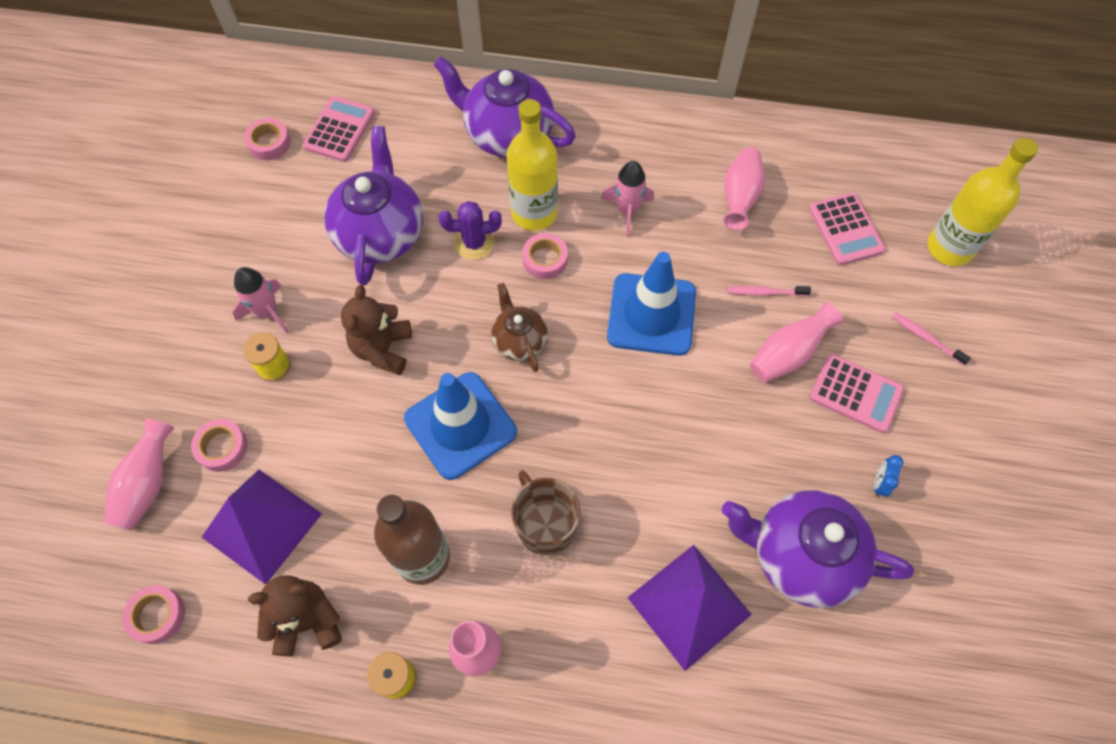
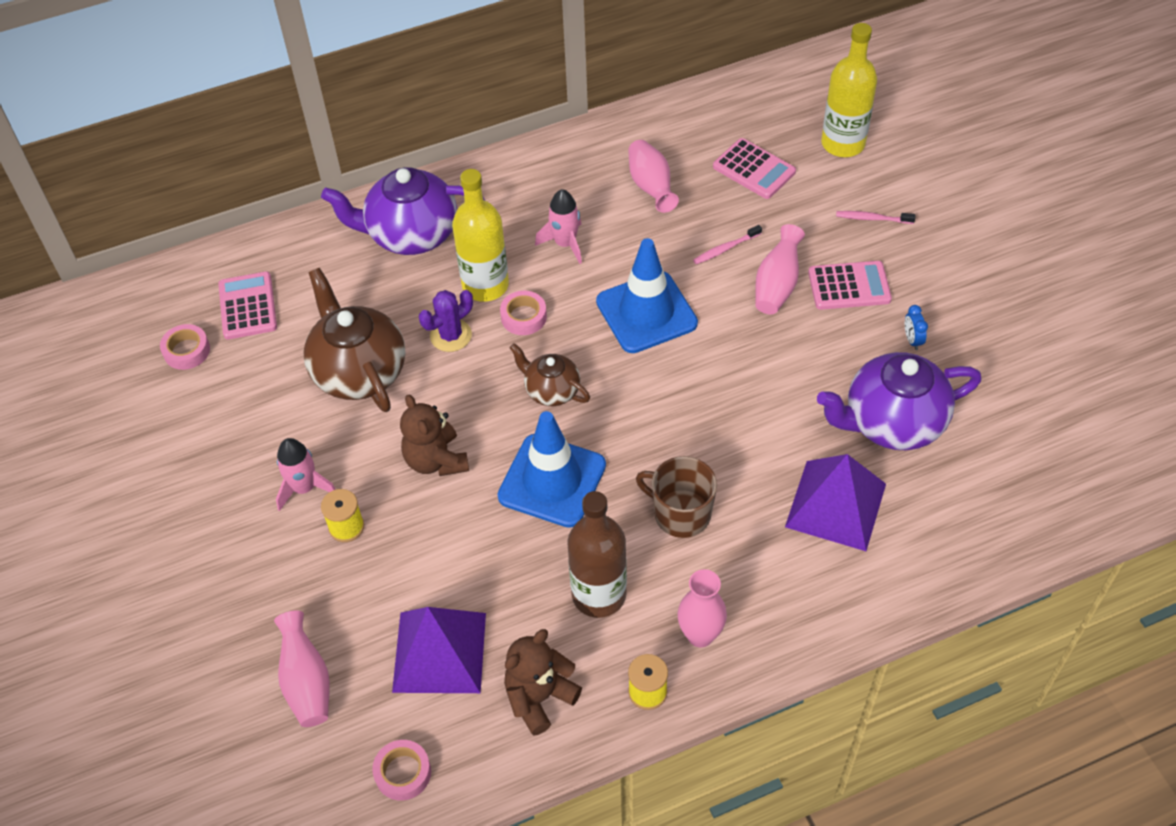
camera: 30 degrees left, 10 degrees down
pink tape [191,419,248,472] -> none
purple teapot [324,126,423,285] -> brown teapot [303,268,405,412]

